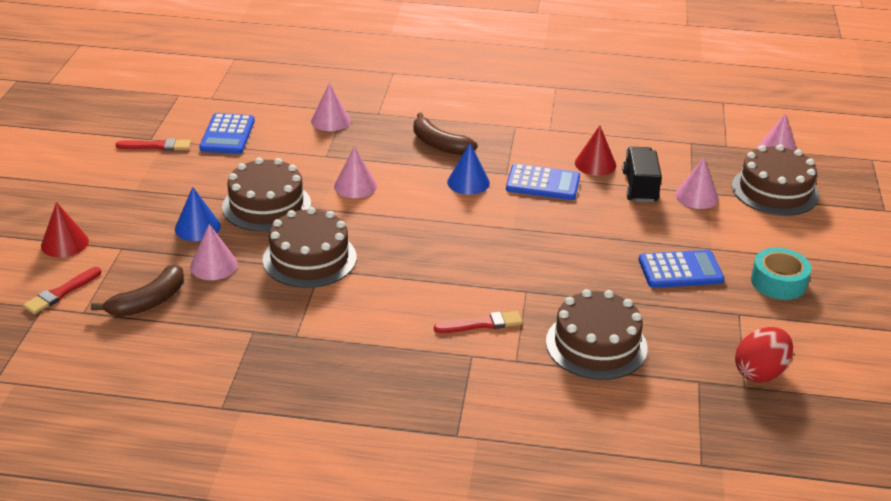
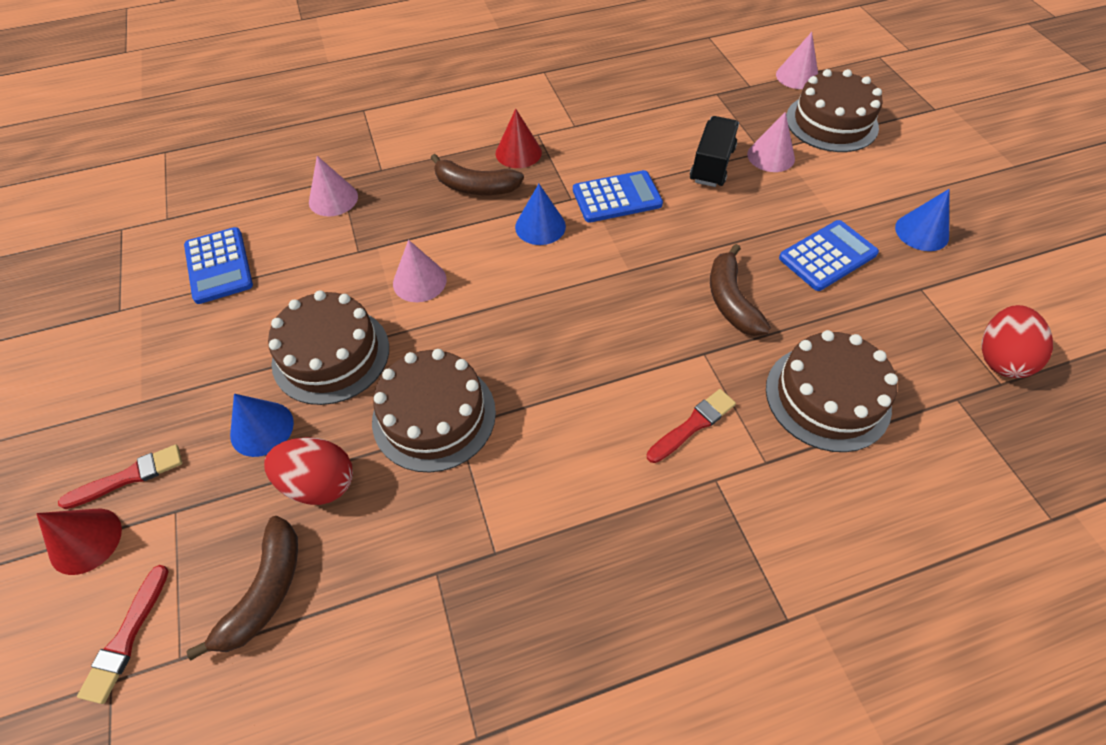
camera: 25 degrees left, 20 degrees up
red brush [115,138,191,151] -> red brush moved to [58,444,182,509]
pink cone [190,224,238,280] -> red egg [264,437,353,505]
red cone [575,126,616,176] -> red cone moved to [496,109,542,168]
black truck [622,147,662,202] -> black truck turned 45 degrees clockwise [690,116,739,187]
turquoise tape [751,248,811,300] -> blue cone [895,189,949,251]
none -> brown banana [710,244,771,336]

